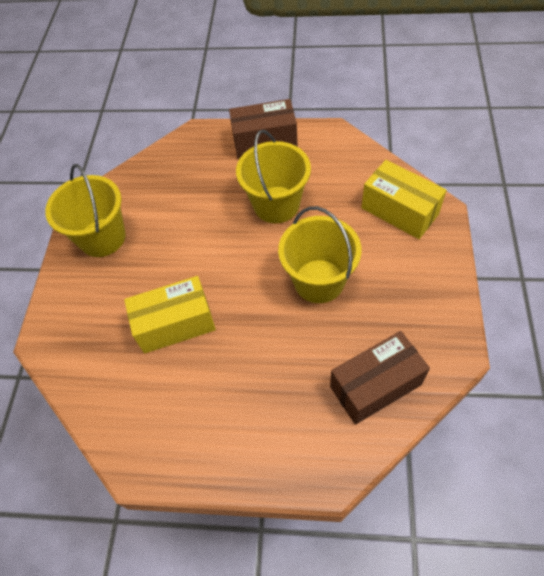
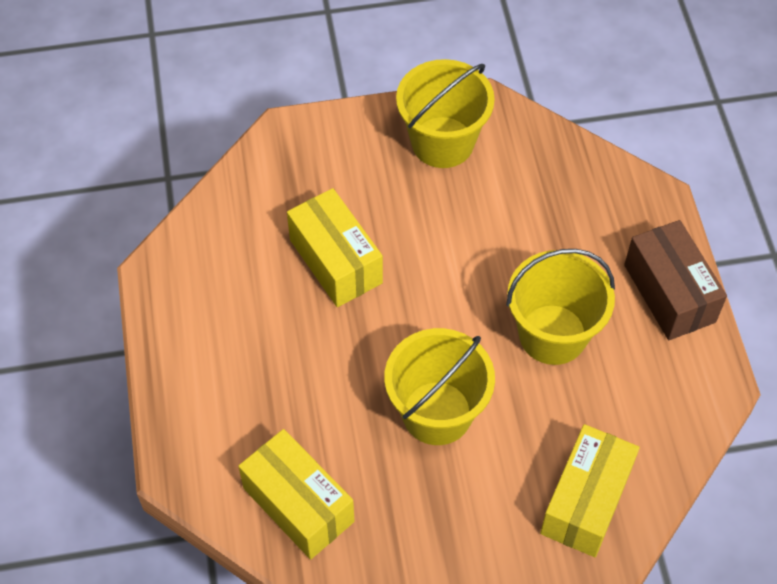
camera: 70 degrees right, 0 degrees up
brown box [330,331,430,425] -> yellow box [238,429,354,560]

